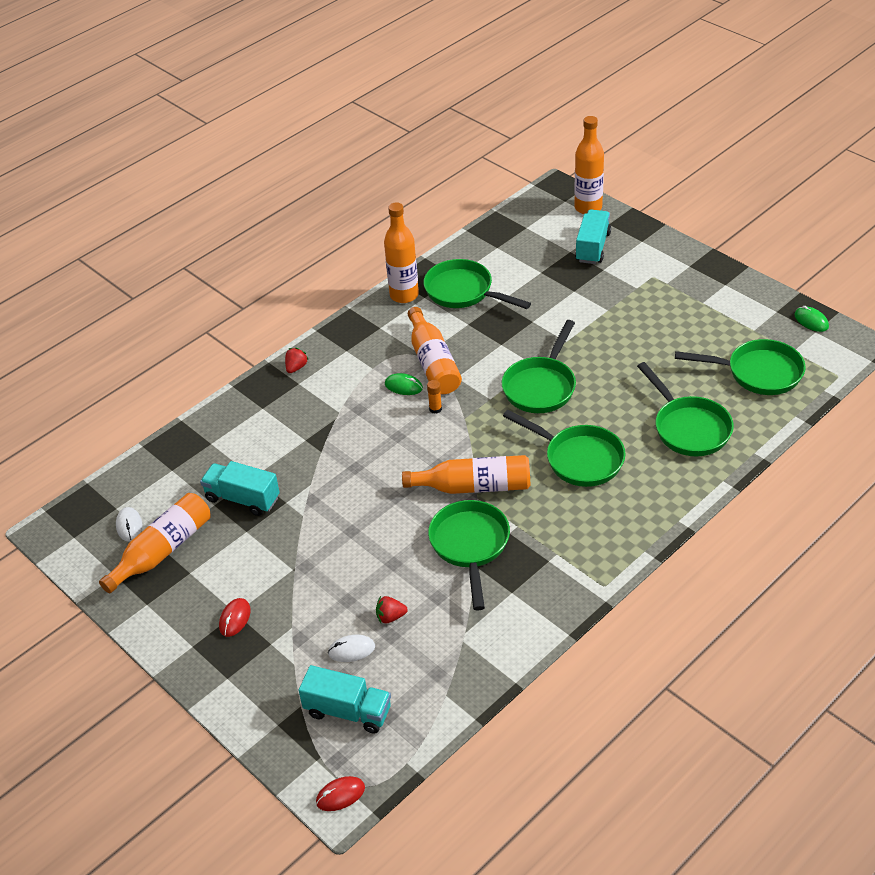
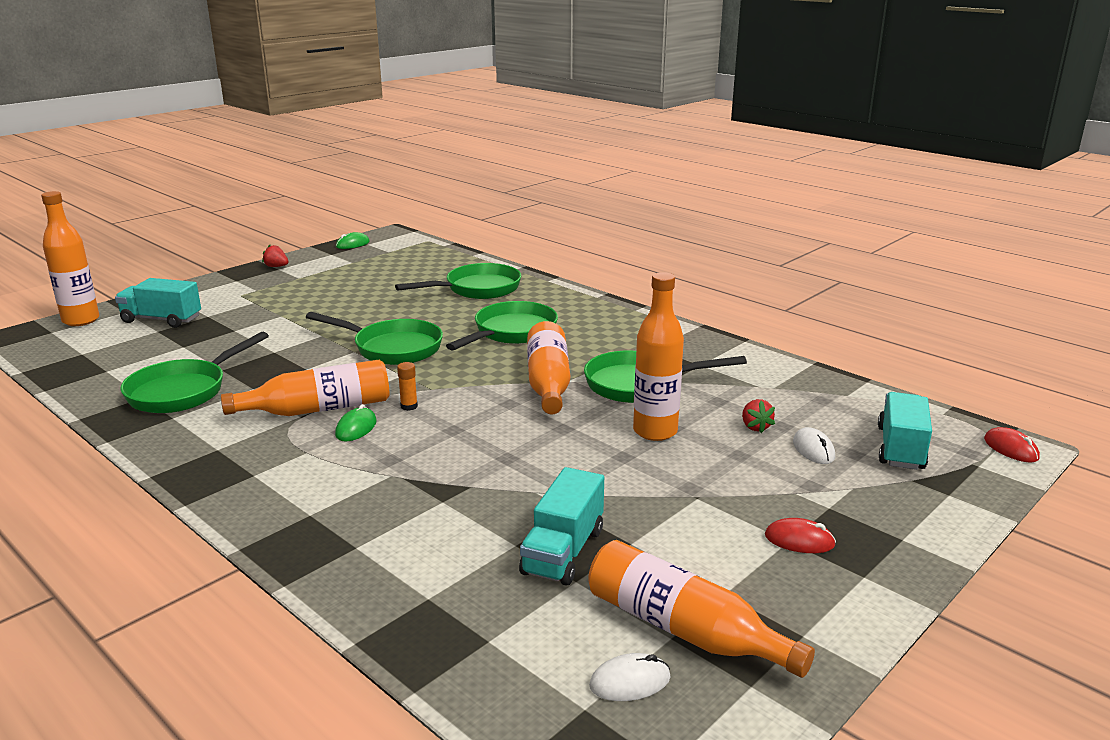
camera: 95 degrees left, 20 degrees down
red strawberry [285,348,309,373] -> red strawberry moved to [262,245,289,267]
orange bottle [384,202,419,303] -> orange bottle moved to [633,272,684,441]
green pan [675,339,806,395] -> none

